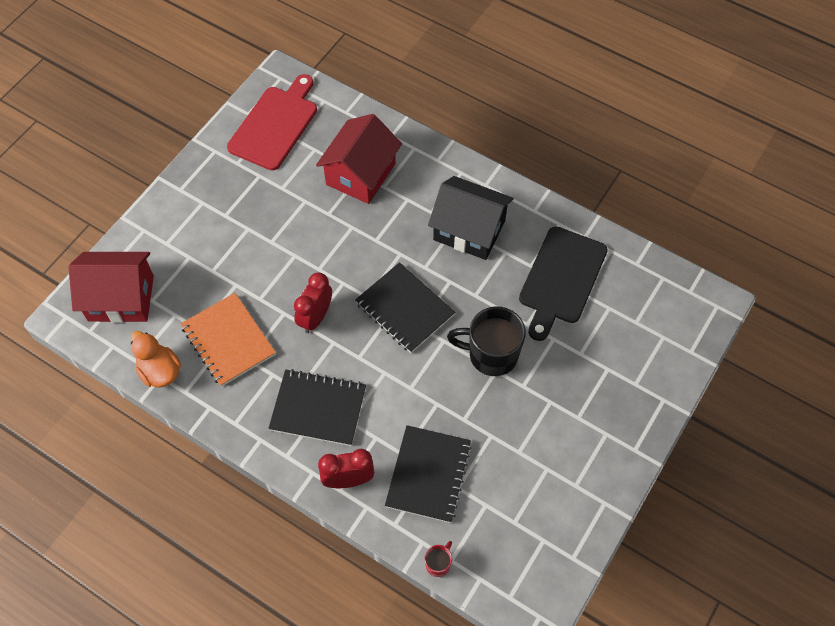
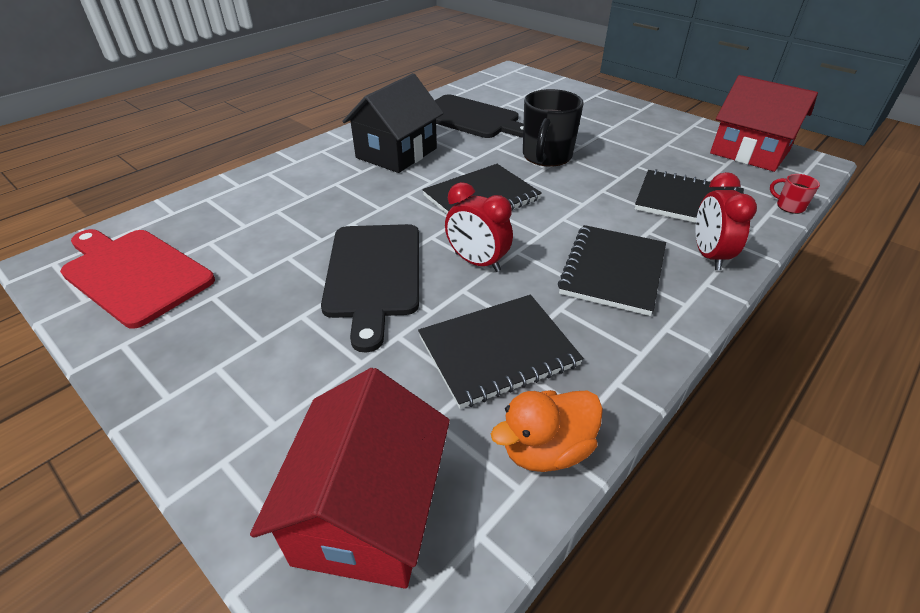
camera: 80 degrees left, 20 degrees down
orange notebook [181,293,276,387] -> black notebook [418,295,583,409]
red house [316,114,402,204] -> red house moved to [710,75,818,172]
none -> black cutting board [321,224,419,353]

